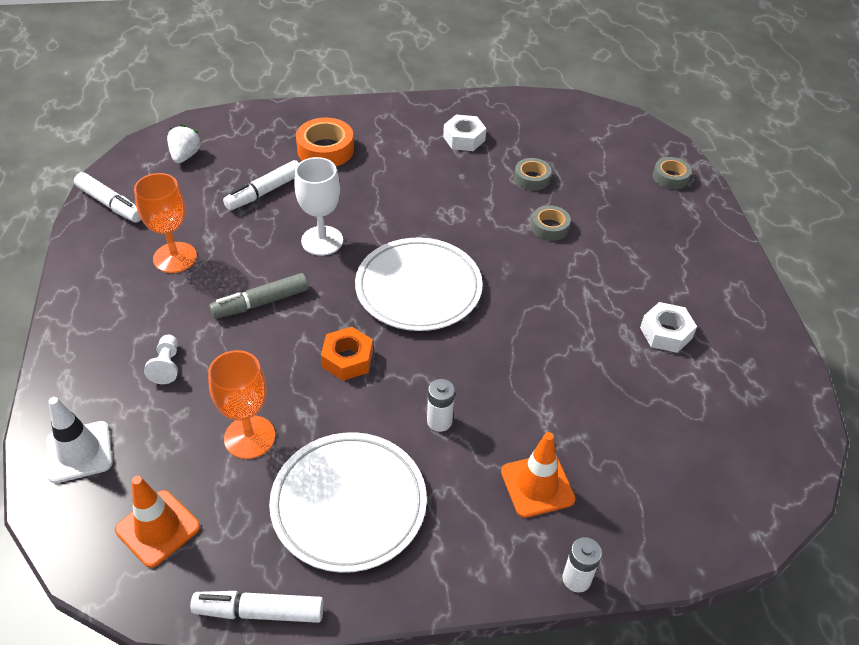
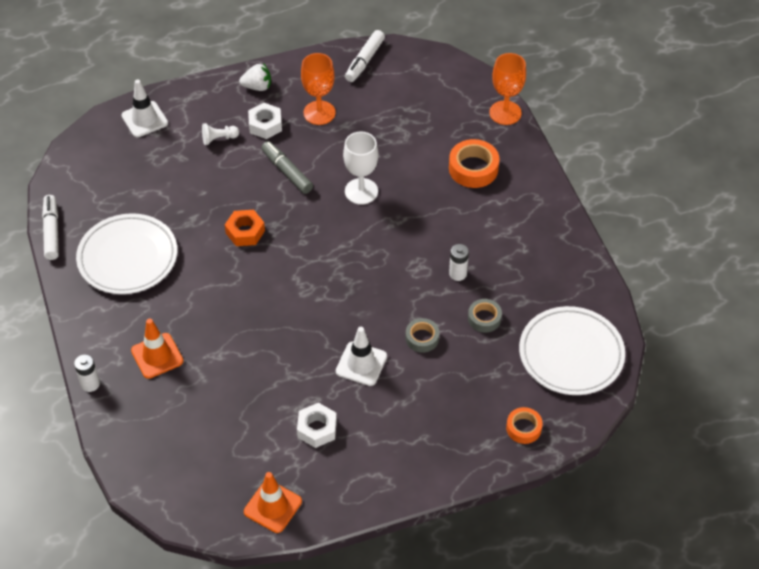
camera: 80 degrees right, 5 degrees up
orange traffic cone [115,476,200,568] -> orange traffic cone moved to [244,472,302,533]
white strawberry [167,124,202,163] -> white strawberry moved to [239,63,271,91]
orange goblet [208,350,275,459] -> orange goblet moved to [489,53,526,125]
white marker [223,160,299,210] -> none
white plate [355,238,483,331] -> white plate moved to [519,306,625,395]
white battery [427,379,455,432] -> white battery moved to [449,244,469,281]
white nut [443,115,486,151] -> white nut moved to [248,103,282,139]
grey tape [653,157,692,189] -> orange tape [506,407,543,444]
none -> white traffic cone [336,327,387,386]

